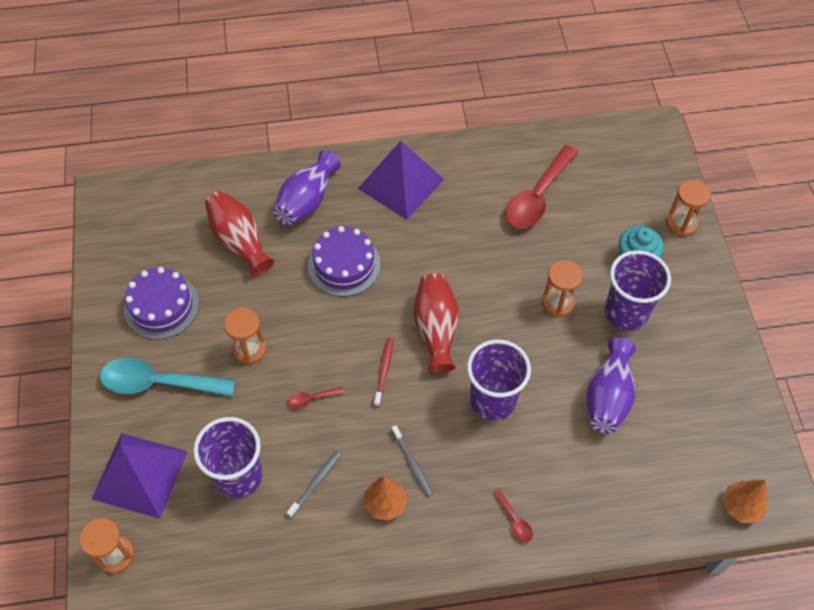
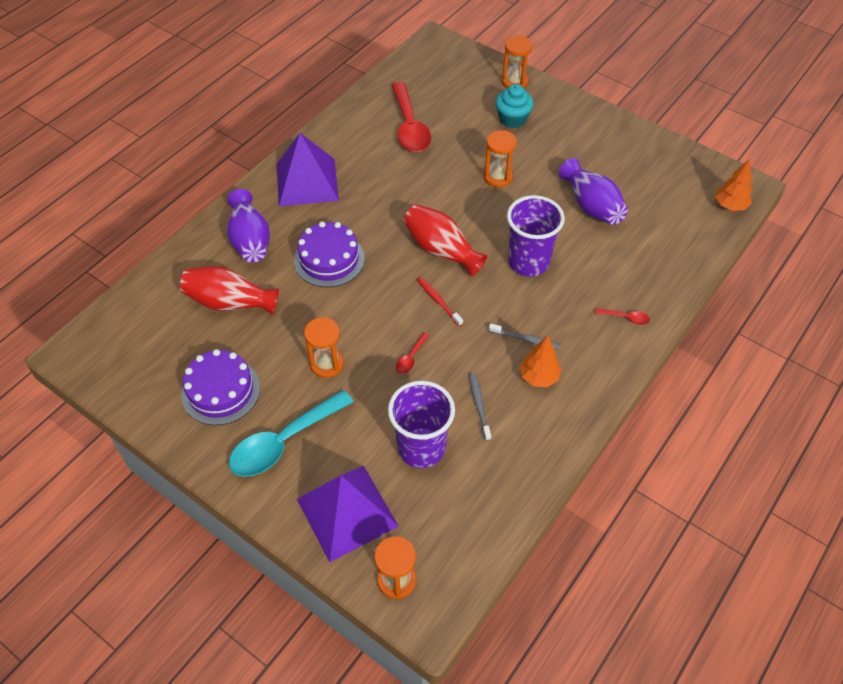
camera: 45 degrees left, 5 degrees down
purple cup [605,250,671,331] -> none

